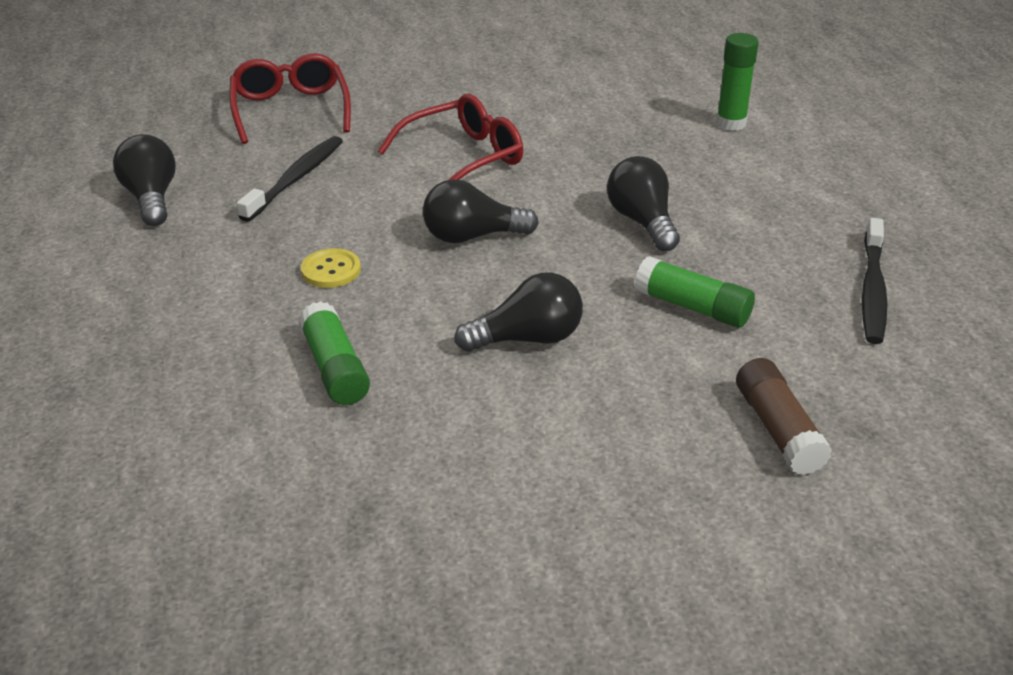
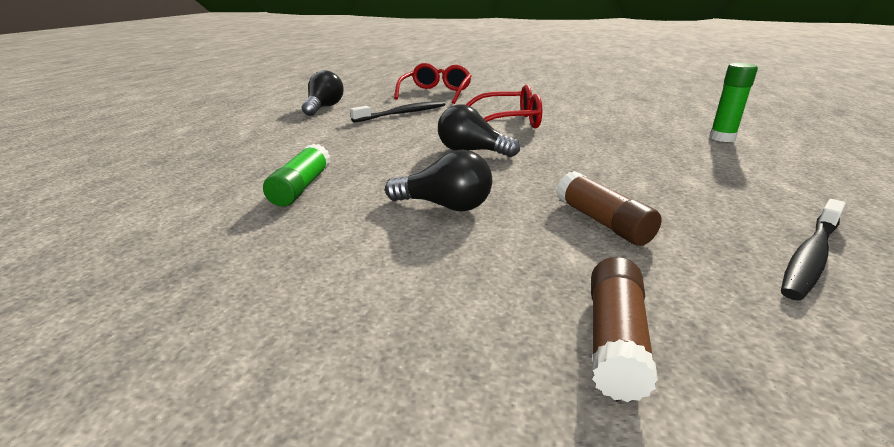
camera: 30 degrees right, 10 degrees down
yellow button [301,248,361,288] -> none
black light bulb [607,156,680,251] -> none
green glue stick [634,256,755,328] -> brown glue stick [556,171,662,246]

